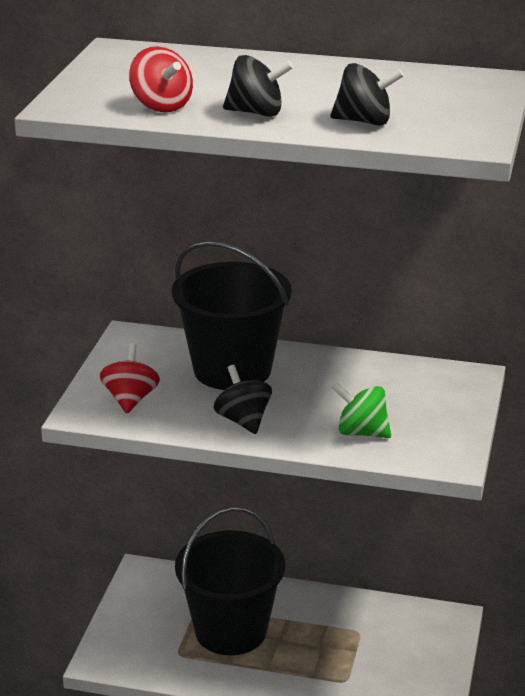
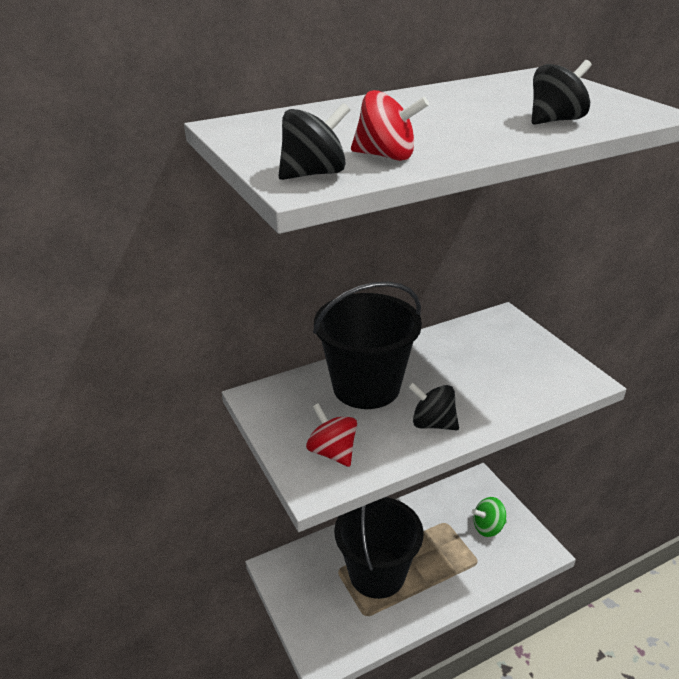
camera: 40 degrees left, 5 degrees up
black spinning top [223,55,293,117] -> black spinning top moved to [278,103,350,180]
green spinning top [332,383,391,438] -> green spinning top moved to [472,497,507,537]

